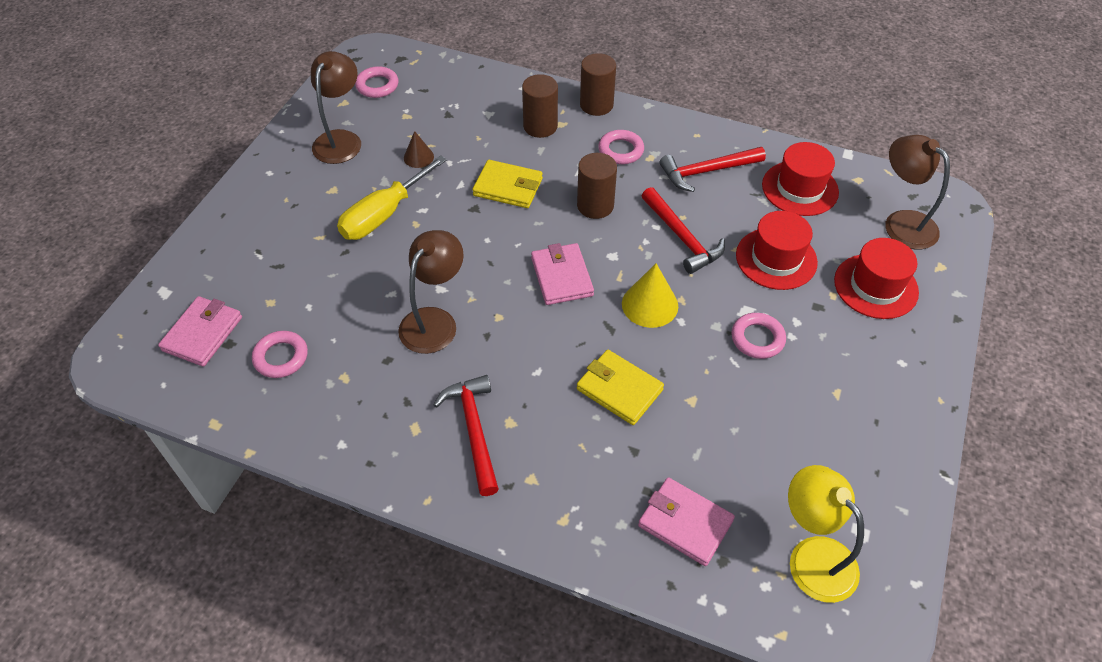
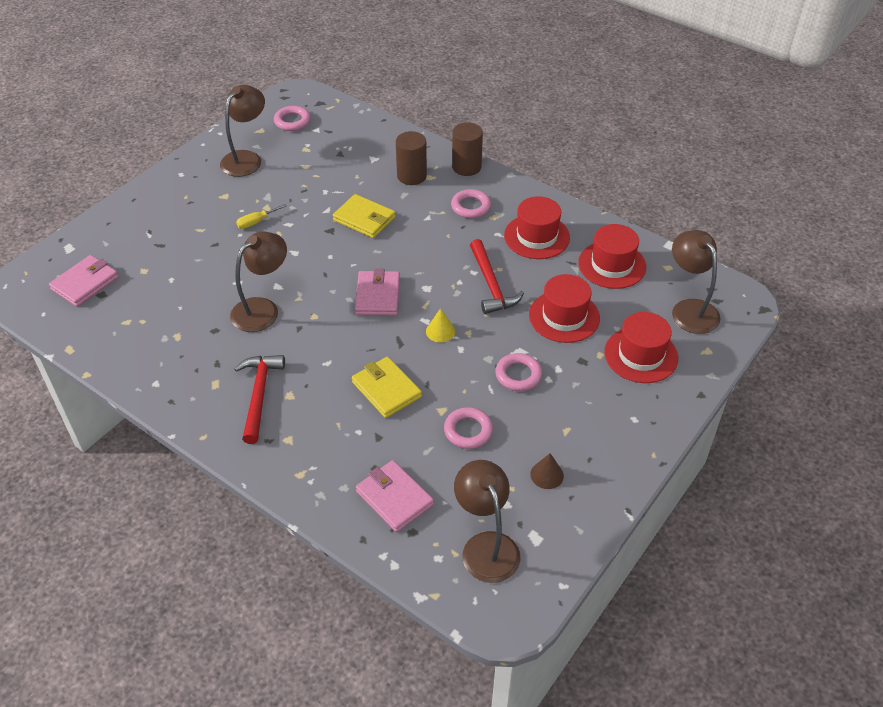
camera: 15 degrees right, 5 degrees down
pink ring [252,331,308,378] -> pink ring moved to [444,407,493,449]
yellow screwdriver [337,155,447,240] -> yellow screwdriver [236,204,287,229], size x0.47
brown cone [404,131,434,168] -> brown cone moved to [530,453,564,489]
brown cylinder [577,153,617,219] -> none
yellow cone [622,263,678,328] -> yellow cone [426,308,455,342], size x0.61
red hammer [660,147,766,192] -> red hat [504,196,570,259]
yellow lamp [788,465,864,603] -> brown lamp [454,460,520,583]

